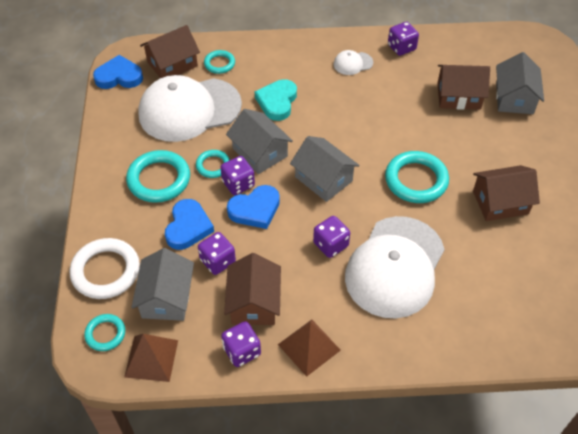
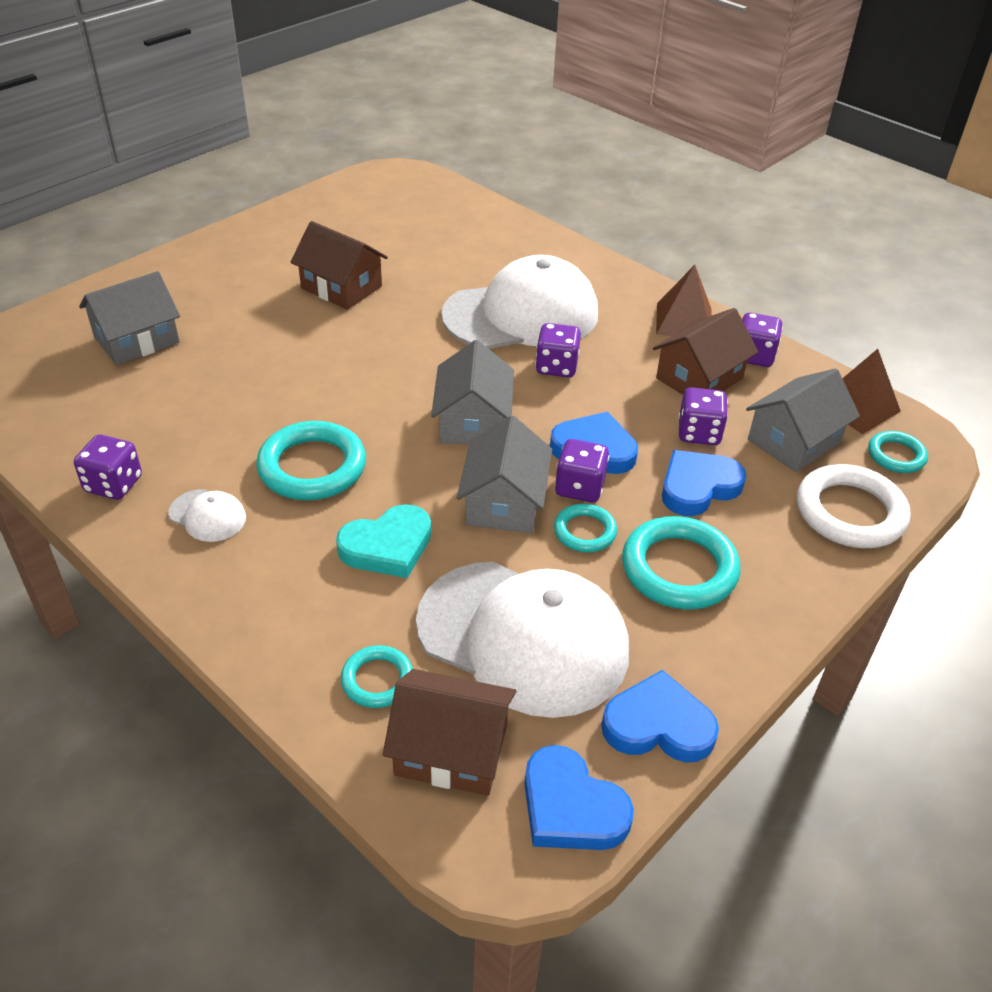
camera: 135 degrees left, 10 degrees down
turquoise ring [385,151,449,203] -> turquoise ring moved to [256,421,366,500]
brown house [437,65,490,110] -> none
none -> blue heart [601,670,719,763]

